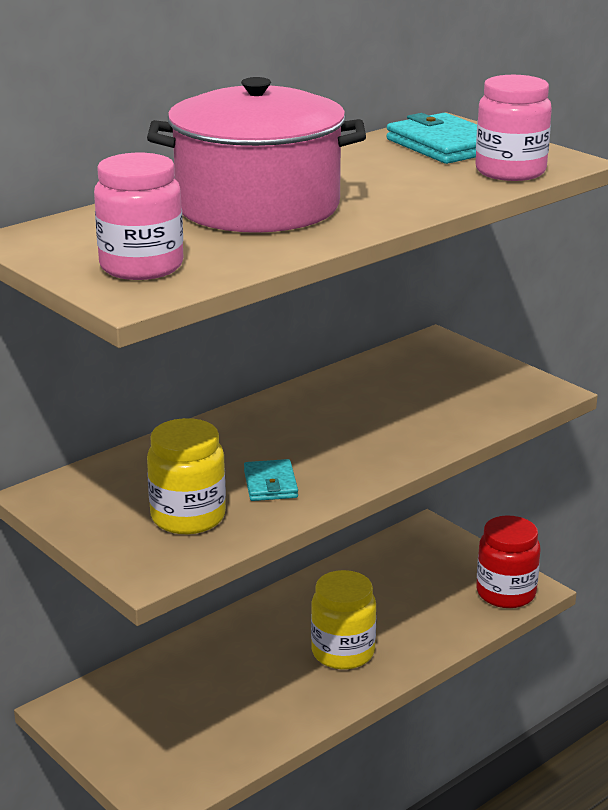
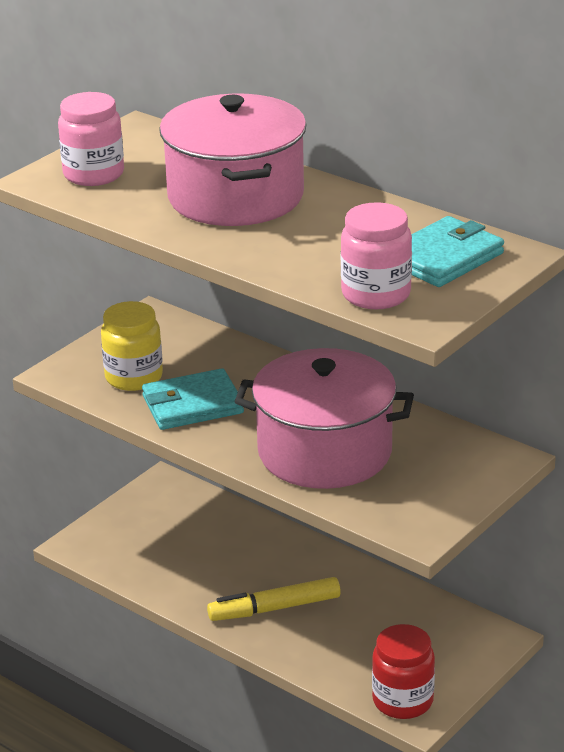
camera: 80 degrees right, 5 degrees up
turquoise wallet [244,459,298,501] -> turquoise wallet [142,368,244,430], size x1.72
yellow jar [311,570,376,669] -> yellow marker [207,577,341,621]
none -> pink pot [234,348,414,489]

